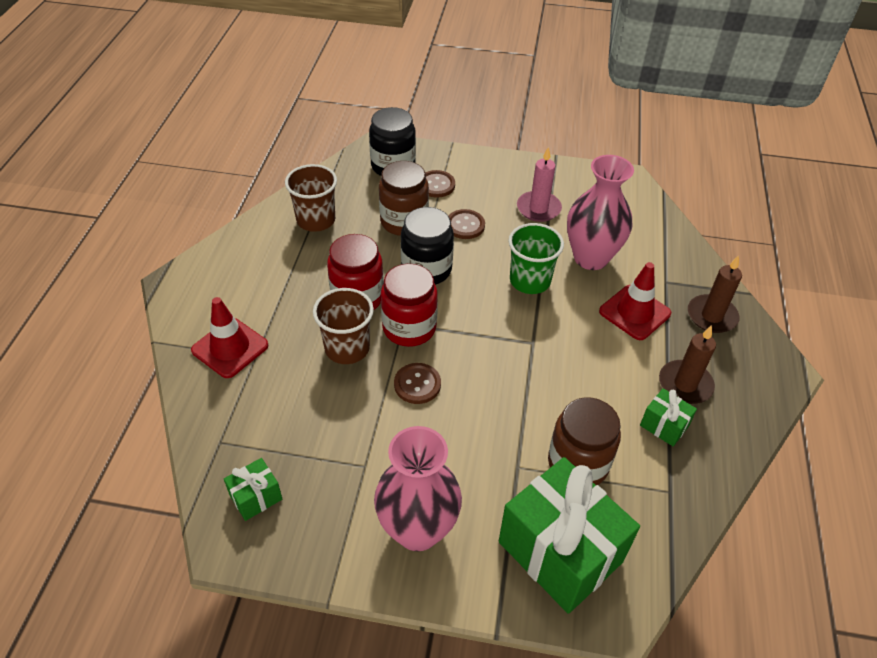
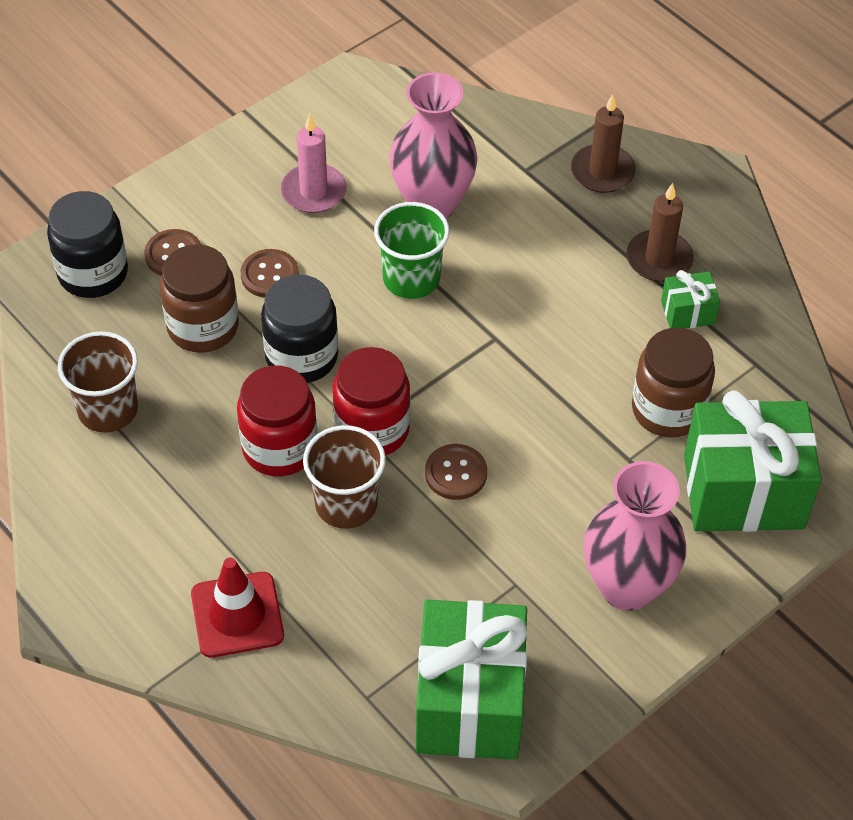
camera: 50 degrees left, 5 degrees up
green gift [224,458,282,521] -> green gift [416,600,528,760], size x2.25
red traffic cone [599,262,671,340] -> none

